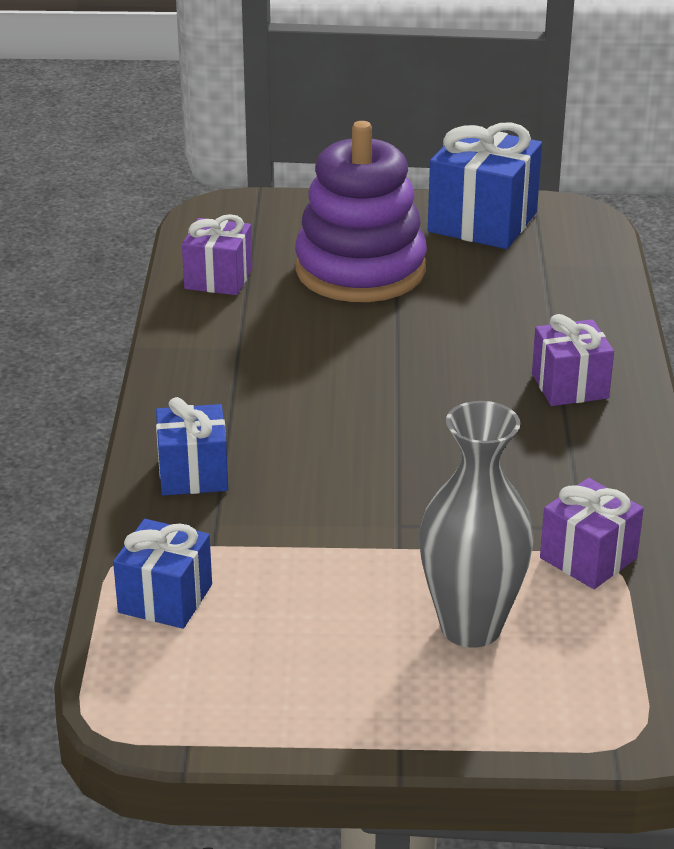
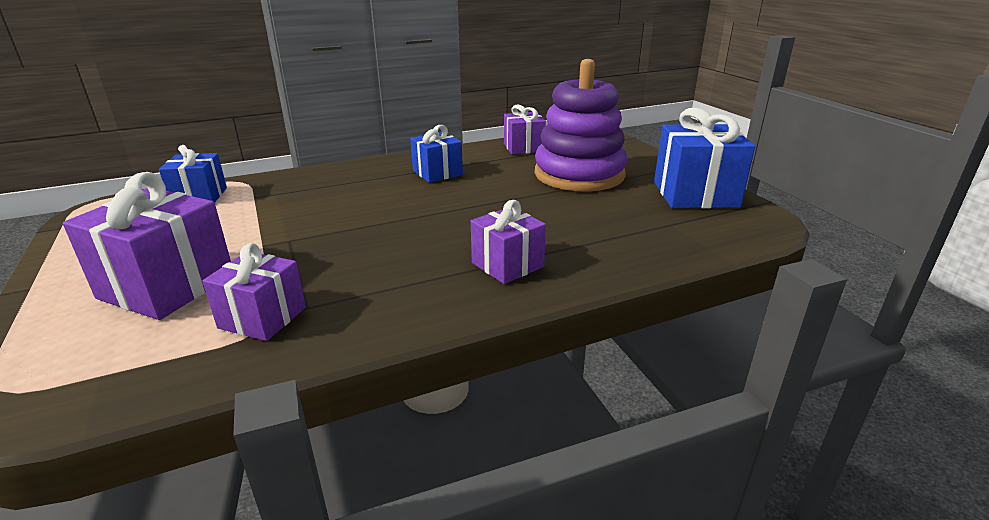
camera: 65 degrees right, 5 degrees down
blue gift [156,397,228,496] -> blue gift moved to [410,125,463,183]
grey vase [419,401,534,648] -> purple gift [63,172,231,320]

